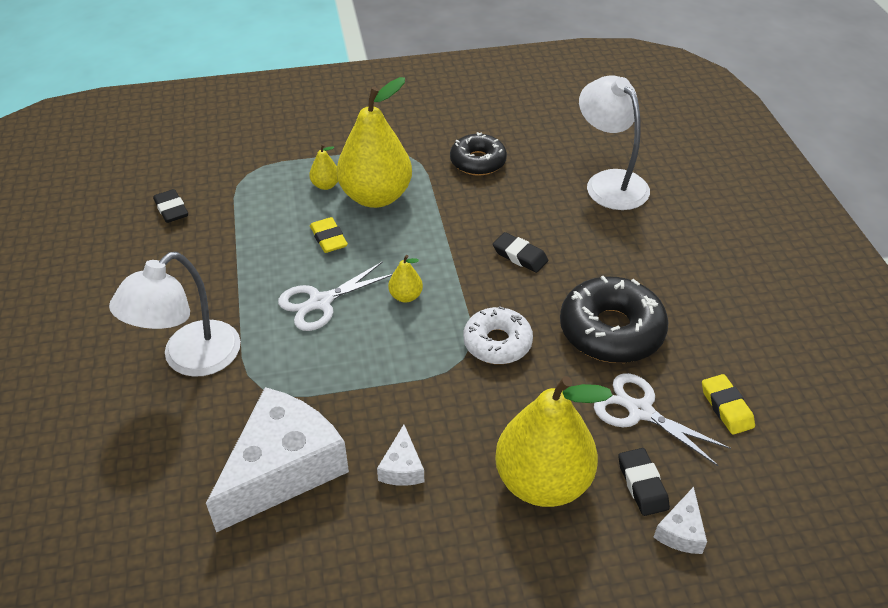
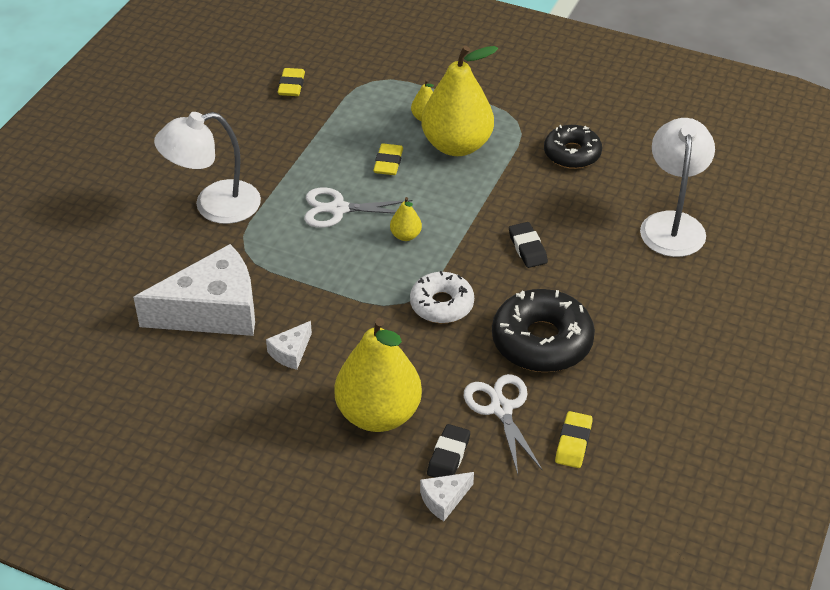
camera: 35 degrees right, 0 degrees up
black eraser [153,189,188,223] -> yellow eraser [278,68,305,96]

